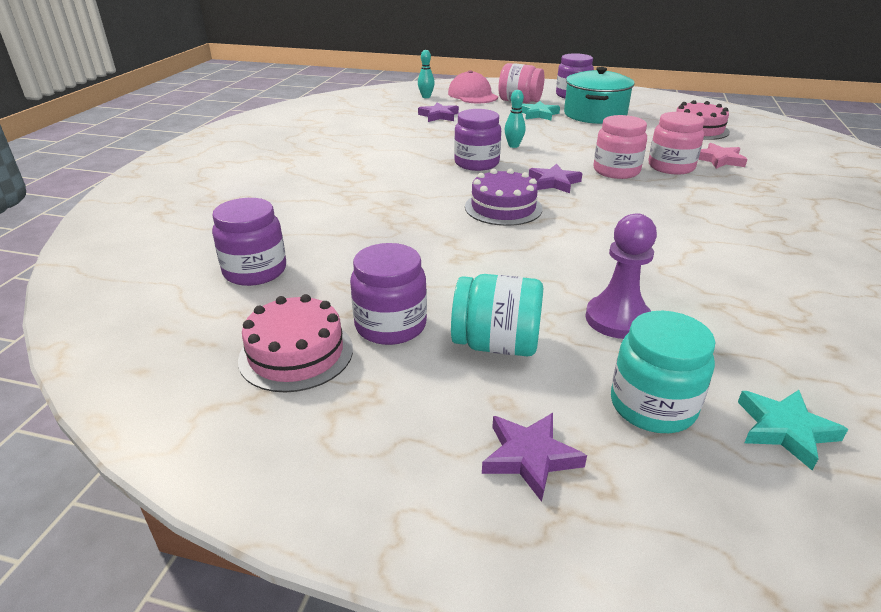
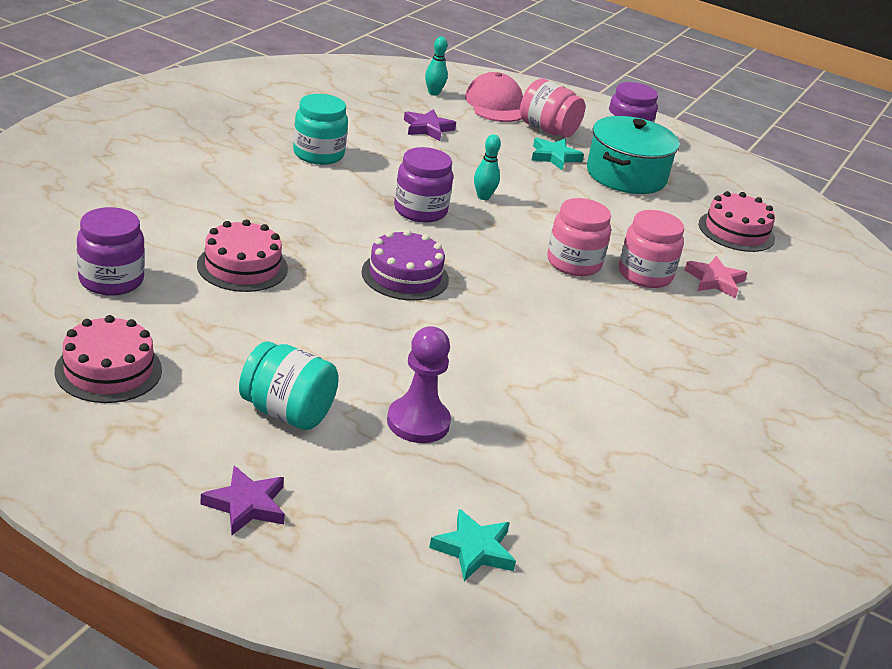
camera: 10 degrees right, 0 degrees up
purple jar [350,243,427,345] -> none
purple star [529,164,582,193] -> none
turquoise jar [611,311,716,433] -> turquoise jar moved to [293,94,348,165]
none -> pink cake [197,220,288,292]

